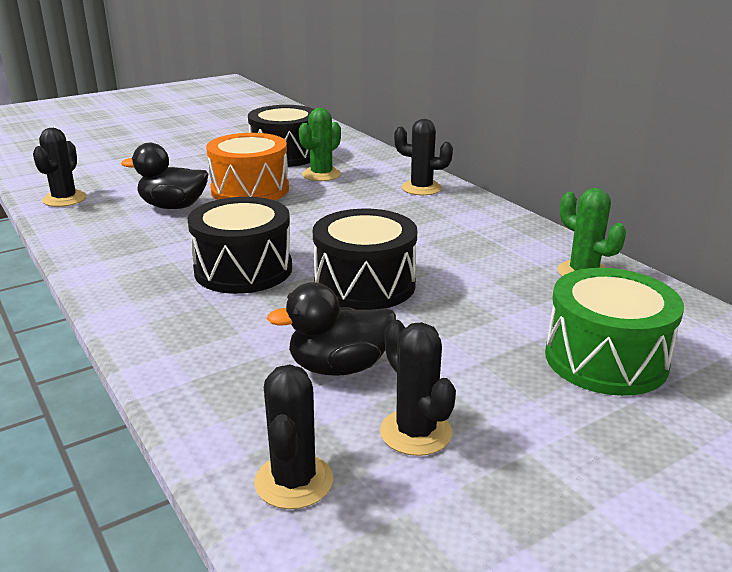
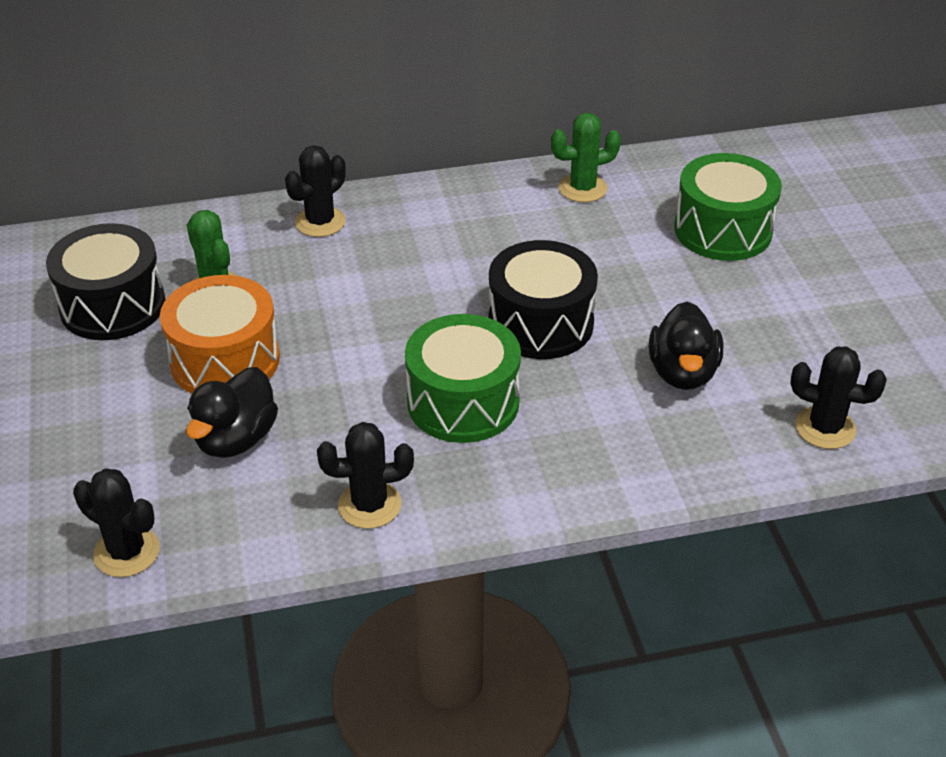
camera: 70 degrees left, 15 degrees up
black drum [188,197,292,294] -> green drum [405,314,521,443]
black cactus [380,320,456,456] -> black cactus moved to [317,422,414,529]

